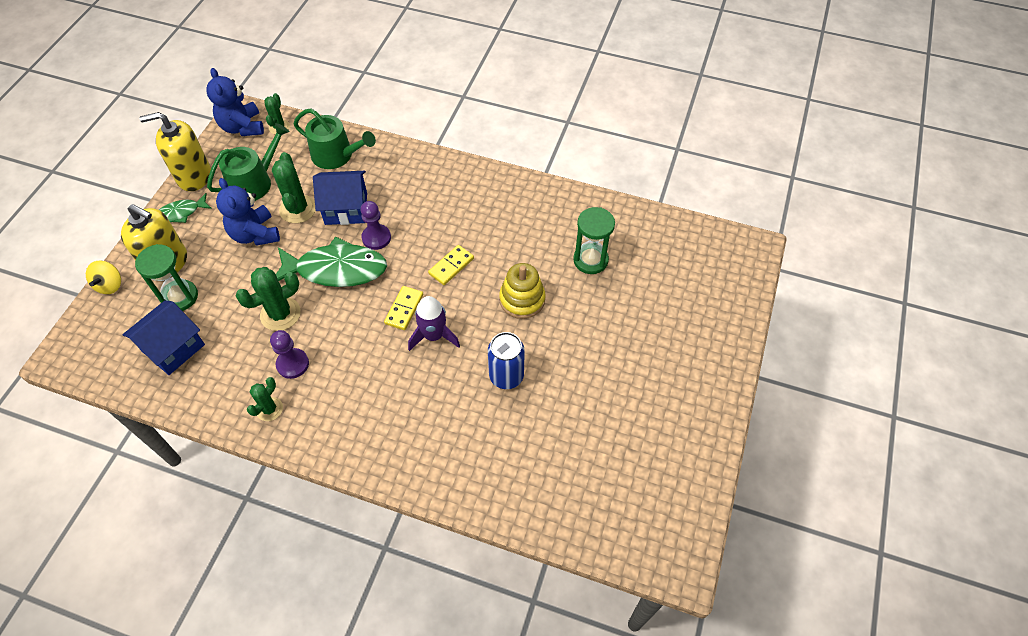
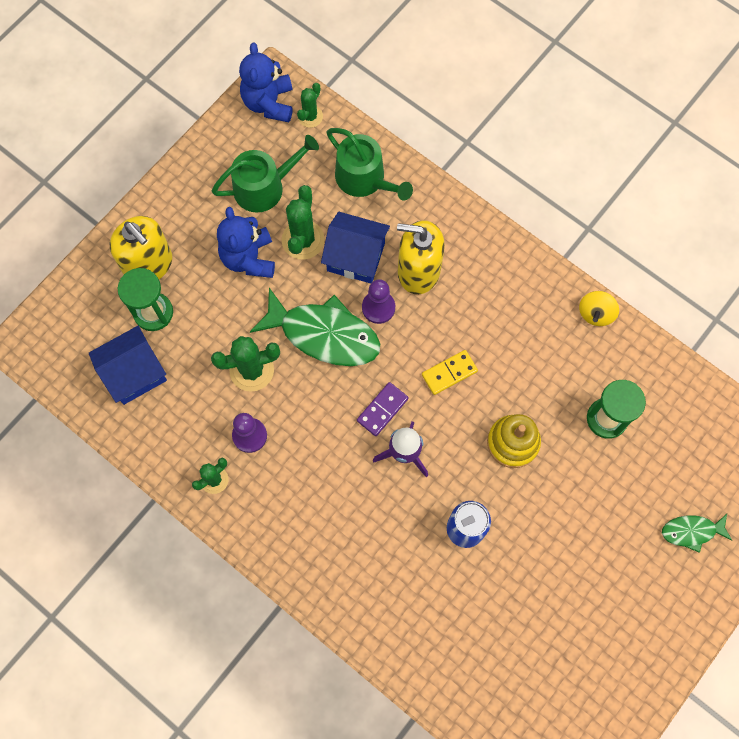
camera: 20 degrees right, 15 degrees up
yellow spinning top [86,261,121,294] -> yellow spinning top moved to [579,291,619,326]
yellow soap dispenser [139,112,211,191] -> yellow soap dispenser moved to [397,220,445,294]
green fish [159,193,212,223] -> green fish moved to [662,514,732,553]
yellow domino [384,286,423,330] -> purple domino [357,382,409,436]

